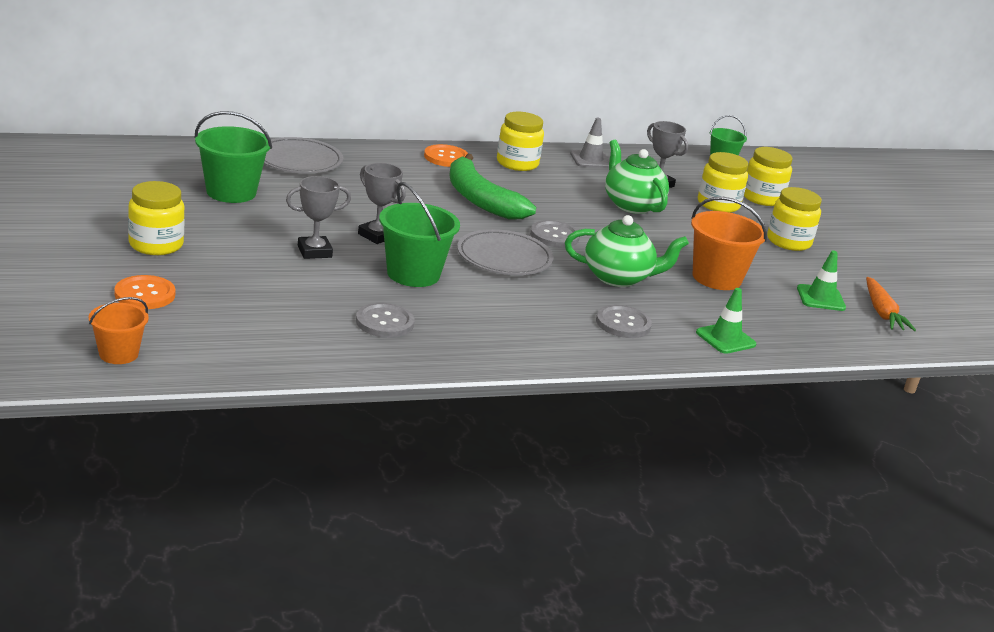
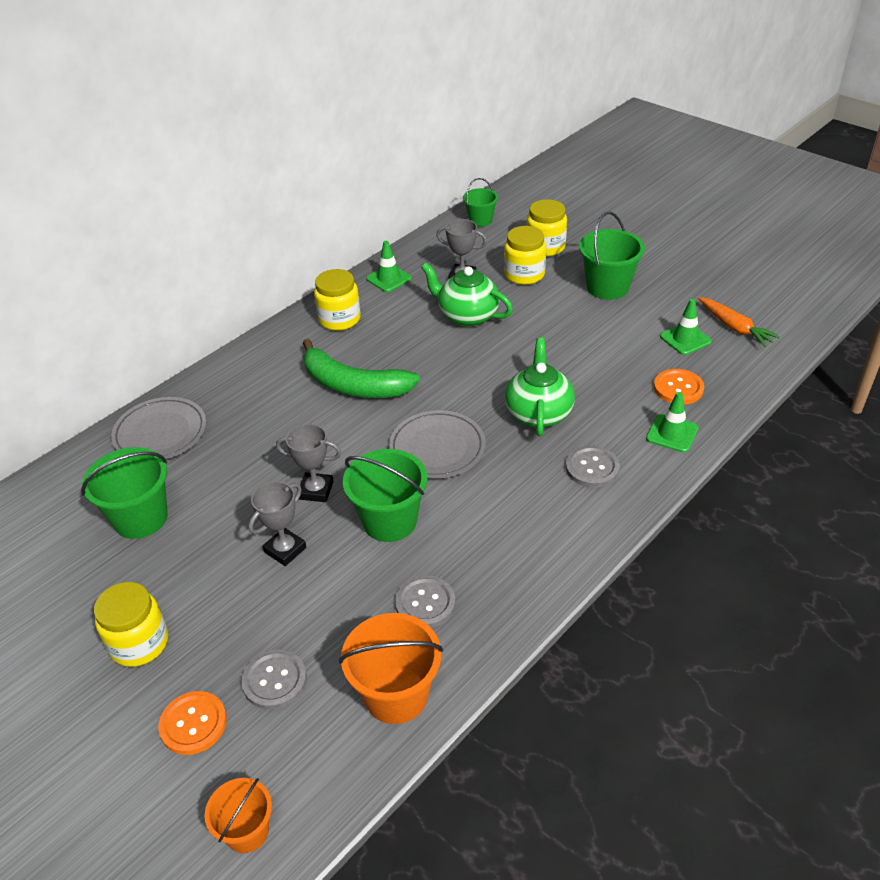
camera: 25 degrees left, 15 degrees up
orange button [424,144,468,167] -> orange button moved to [654,369,704,405]
grey button [530,220,580,248] -> grey button moved to [241,650,307,710]
green teapot [565,215,689,287] -> green teapot turned 60 degrees counterclockwise [505,338,575,436]
grey traffic cone [570,118,609,168] -> green traffic cone [366,241,412,292]
orange bucket [691,197,767,290] -> orange bucket moved to [339,613,443,724]
yellow jar [767,187,822,251] -> green bucket [579,211,645,300]

